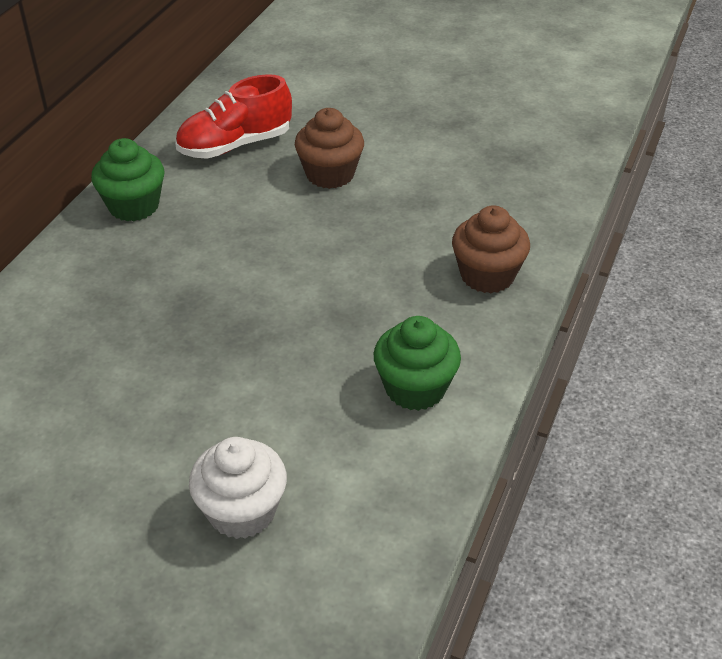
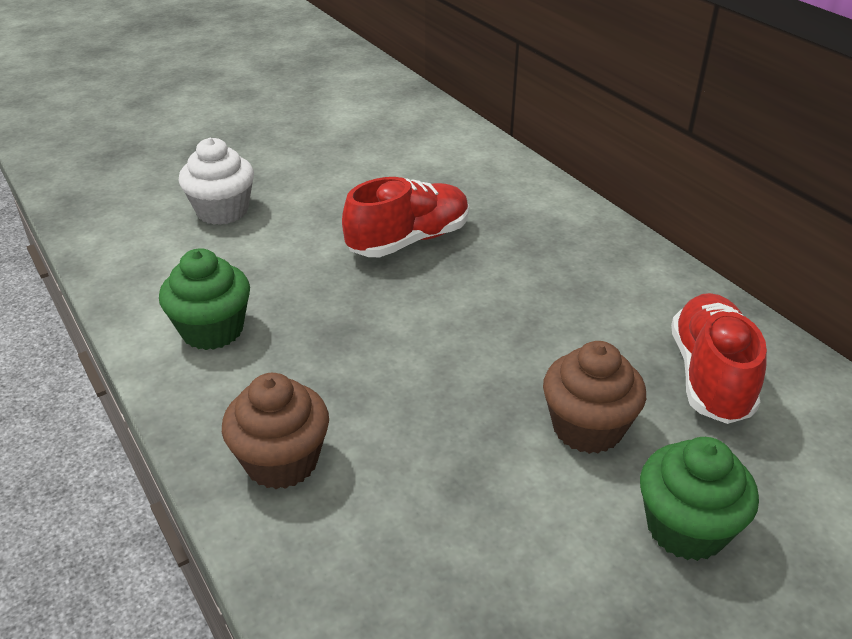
camera: 125 degrees right, 5 degrees down
green cupcake [91,138,165,221] -> green cupcake moved to [640,437,759,561]
none -> red shoe [342,177,469,257]

